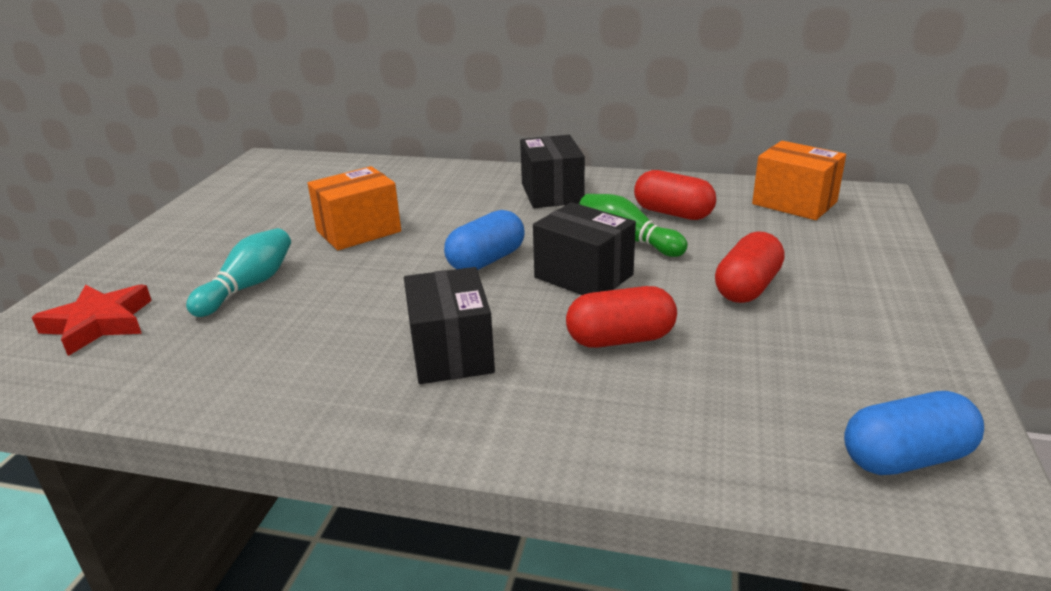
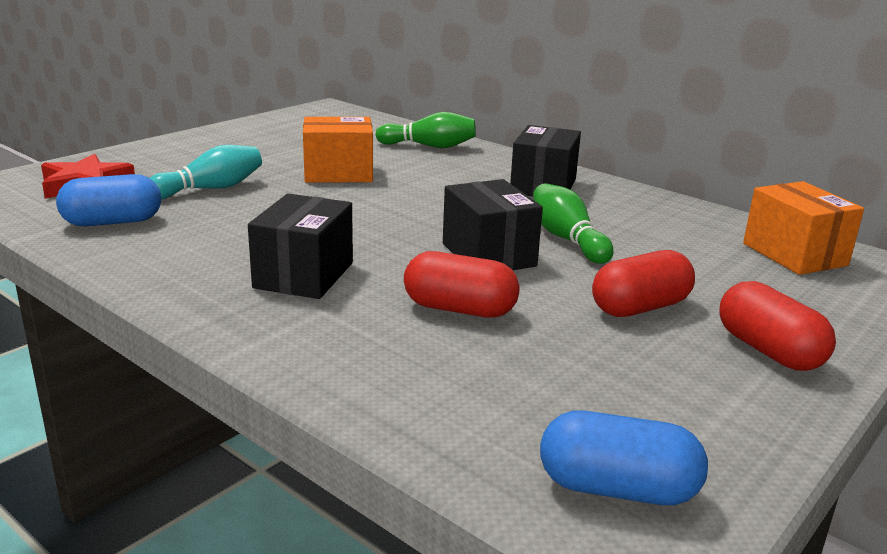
camera: 25 degrees right, 5 degrees down
blue capsule [444,210,525,270] -> blue capsule moved to [56,174,161,226]
red capsule [634,170,716,220] -> red capsule moved to [720,281,836,371]
none -> green bowling pin [376,112,476,148]

